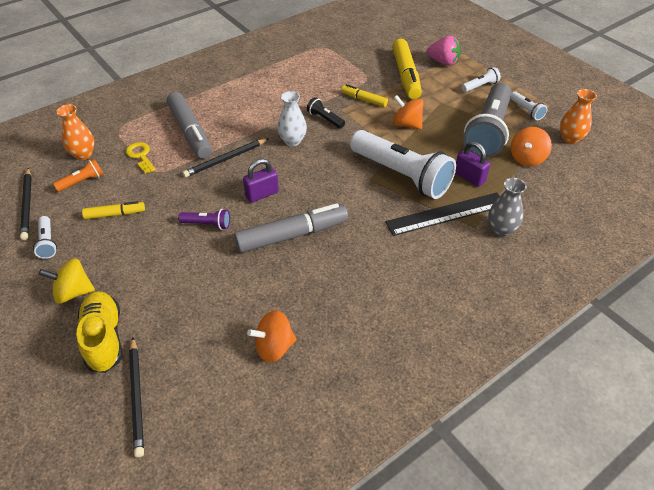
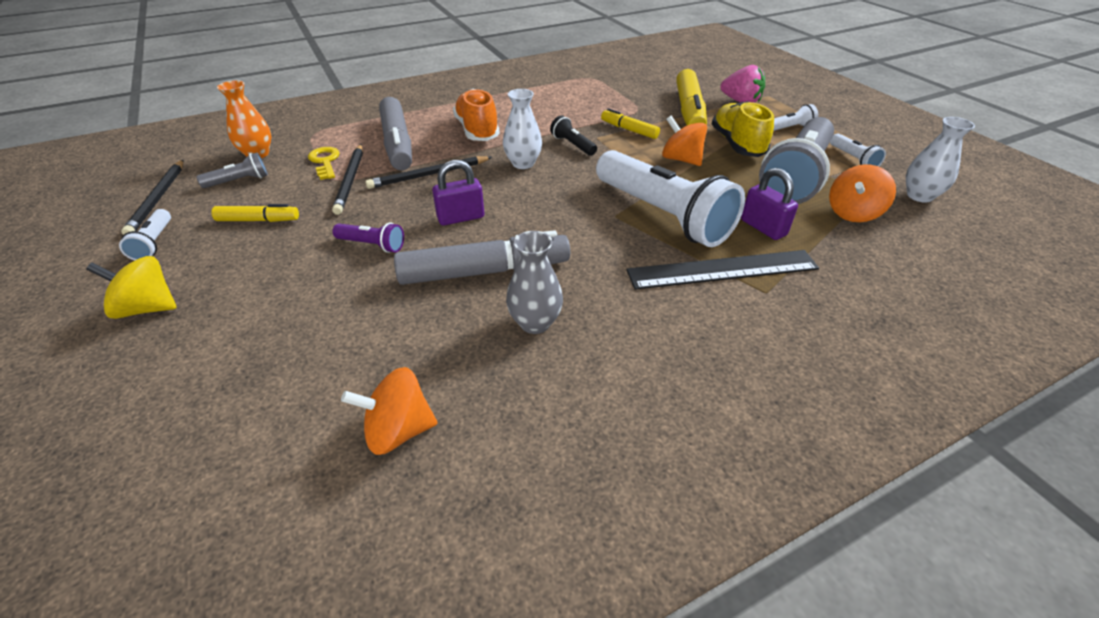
camera: 10 degrees right, 5 degrees down
orange flashlight [53,159,103,192] -> grey flashlight [197,152,268,188]
yellow shoe [76,291,122,373] -> yellow shoe moved to [712,101,774,157]
black pencil [129,337,144,457] -> black pencil moved to [332,144,363,215]
grey vase [488,178,527,237] -> grey vase moved to [506,231,563,334]
orange vase [560,89,597,144] -> white vase [906,117,975,203]
none -> orange shoe [453,89,500,141]

